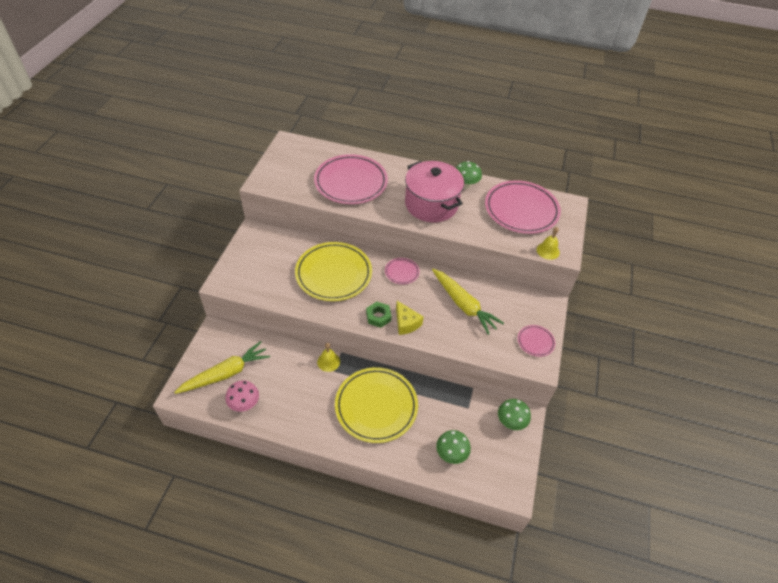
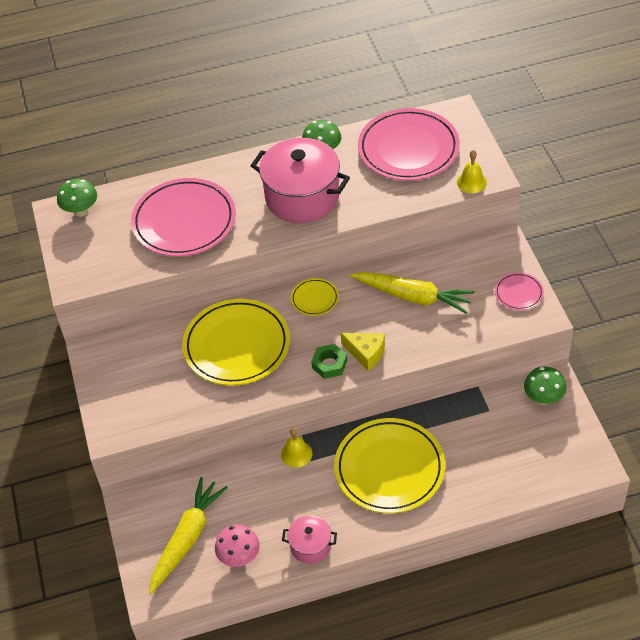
camera: 25 degrees left, 0 degrees up
pink plate [385,258,420,284] -> yellow plate [291,278,339,316]
green mushroom [436,430,471,464] -> green mushroom moved to [57,179,97,217]
none -> pink pot [282,515,337,564]

